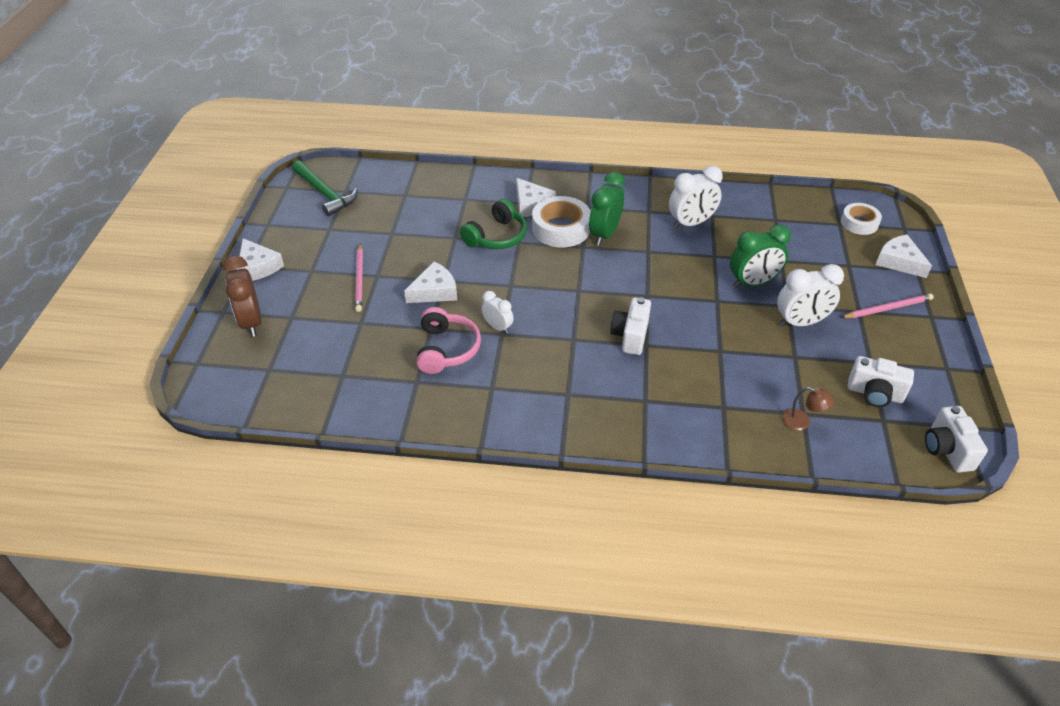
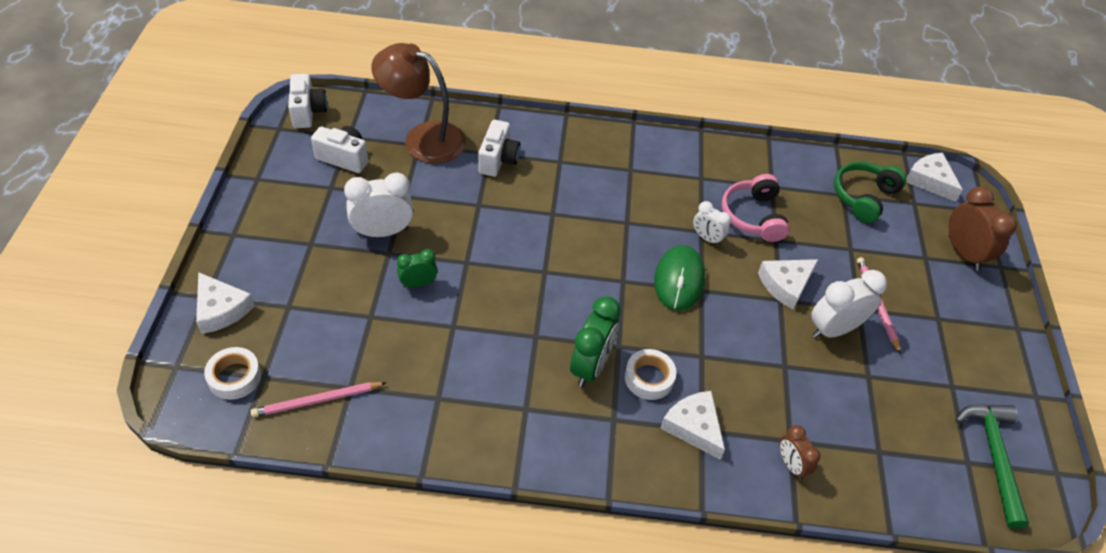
camera: 175 degrees right, 5 degrees up
white cheese [237,238,284,281] -> white cheese moved to [906,153,963,202]
green hammer [292,160,358,216] -> green hammer turned 45 degrees clockwise [956,405,1029,529]
green headphones [460,199,527,249] -> green headphones moved to [834,161,907,223]
white tape [532,196,590,247] -> white tape [625,349,676,400], size x0.63
white camera [610,297,651,355] -> white camera moved to [478,120,521,177]
white clock [669,166,723,229] -> white clock moved to [811,270,887,338]
green clock [730,224,791,288] -> green clock [397,249,437,288], size x0.59
brown lamp [781,387,834,431] -> brown lamp [371,43,466,163], size x2.40
pink pencil [841,294,934,318] -> pink pencil moved to [251,382,386,417]
none -> green mouse [654,245,705,311]
none -> brown clock [780,425,820,480]

